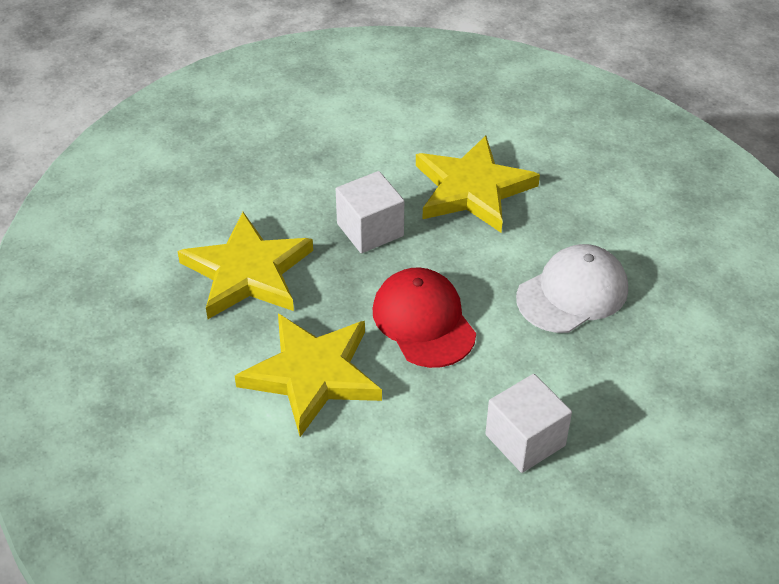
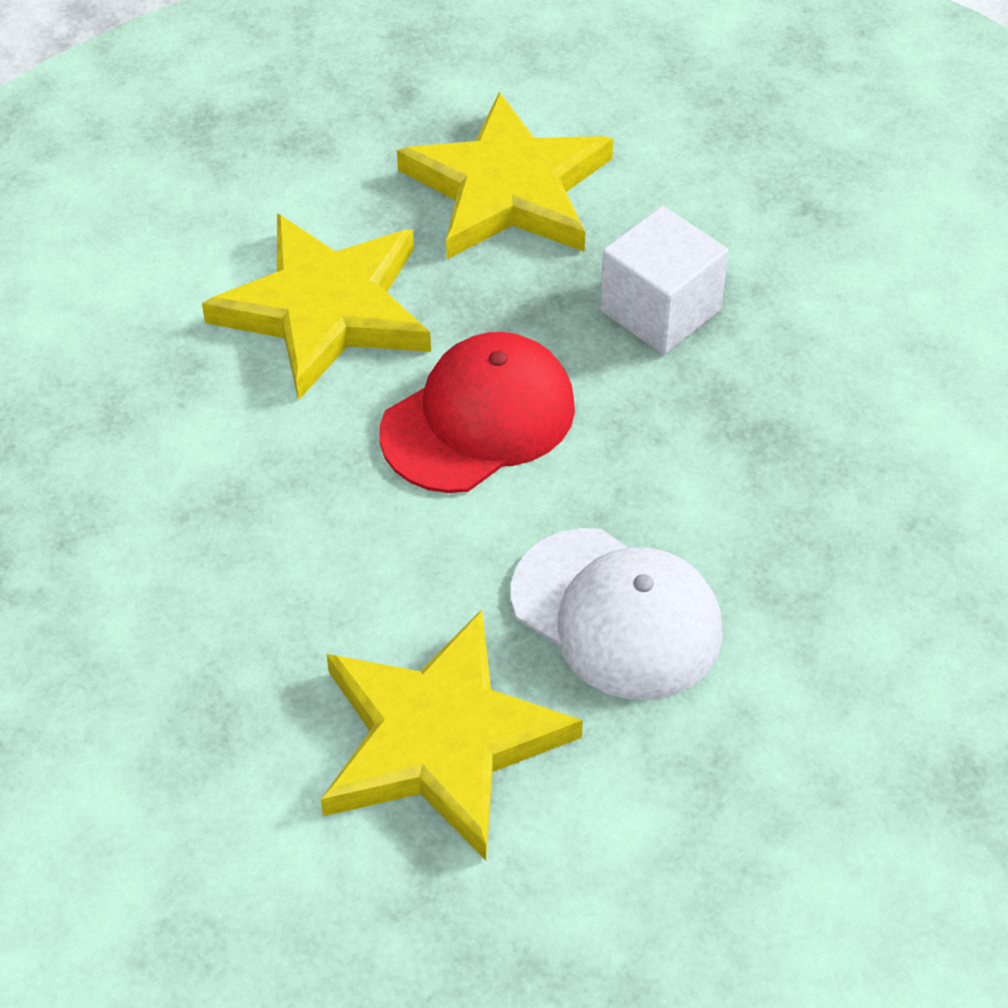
camera: 75 degrees right, 5 degrees up
yellow star [416,136,540,233] -> yellow star moved to [321,610,583,860]
white cube [485,374,572,473] -> none

